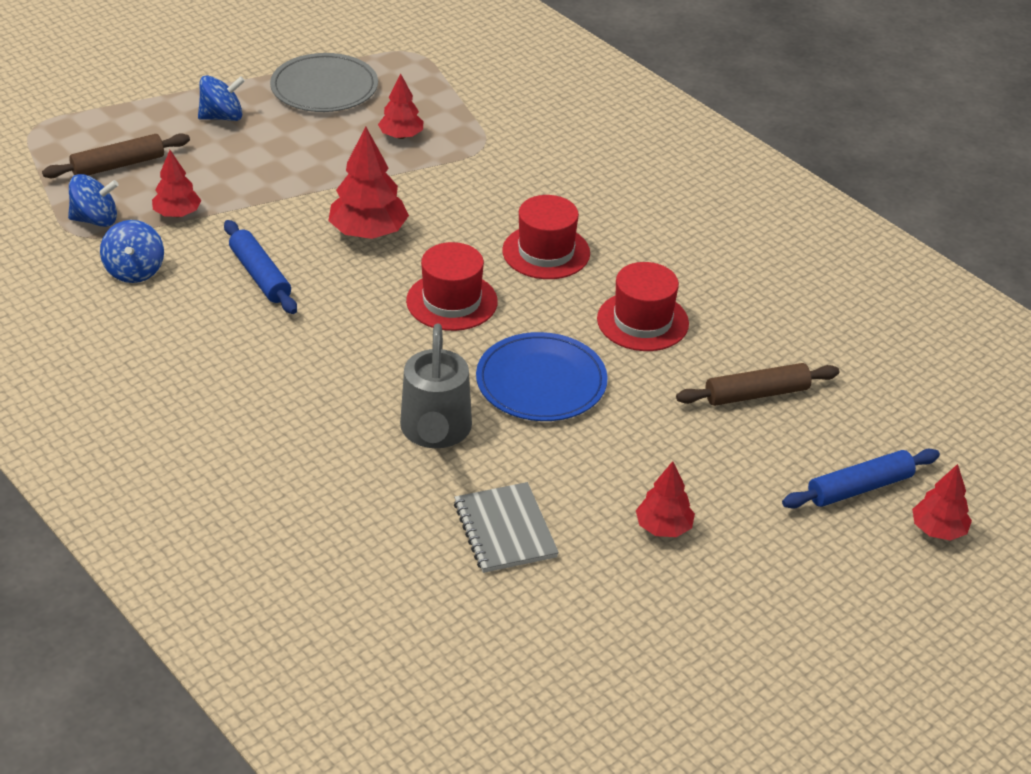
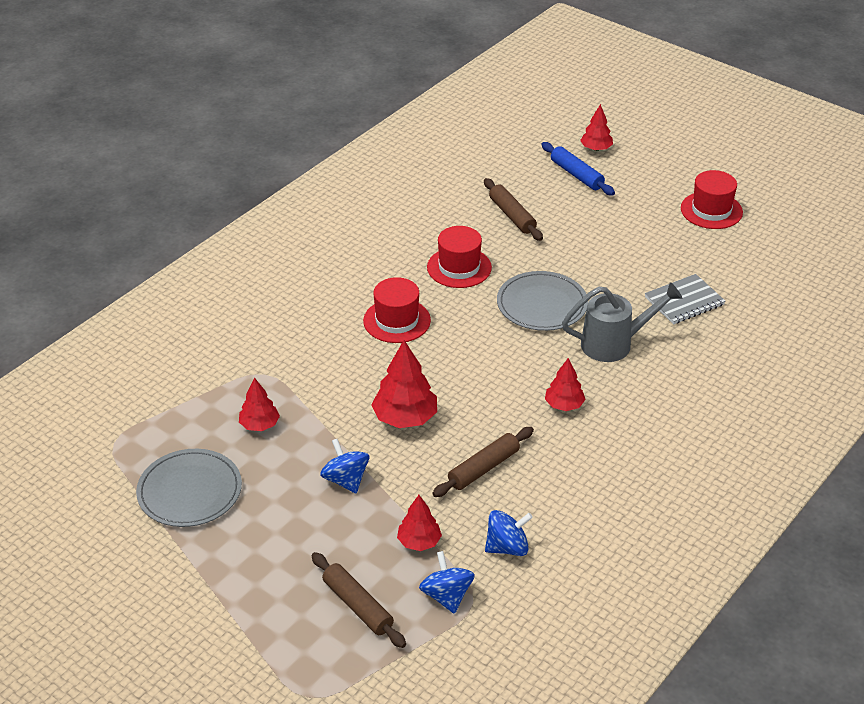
camera: 100 degrees left, 0 degrees up
blue spinning top [198,75,245,121] -> blue spinning top moved to [320,439,369,493]
blue rolling pin [224,220,297,314] -> brown rolling pin [432,427,534,497]
red hat [406,242,498,331] -> red hat moved to [681,170,743,229]
blue plate [476,332,608,421] -> grey plate [497,271,588,331]
red tree [636,461,695,537] -> red tree moved to [545,358,586,411]

